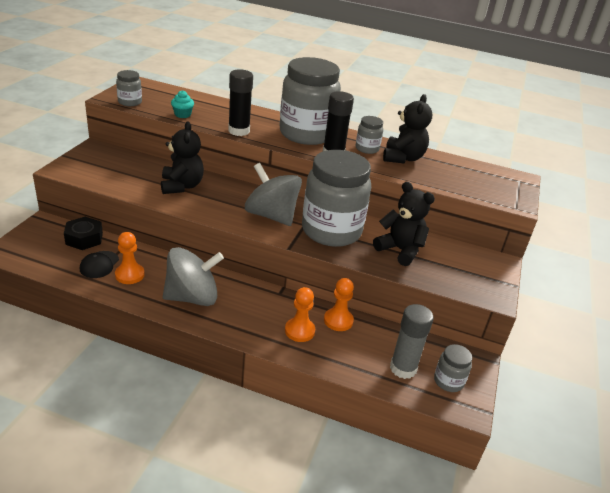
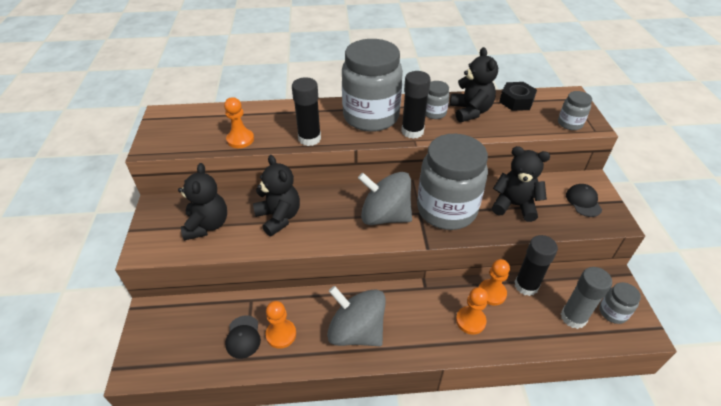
camera: 20 degrees left, 10 degrees up
black nut [64,217,103,250] -> black nut moved to [499,82,537,111]
grey jar [116,70,142,106] -> grey jar moved to [558,91,592,130]
grey spinning top [163,247,224,306] -> grey spinning top turned 105 degrees counterclockwise [327,286,386,346]
turquoise cupcake [171,90,194,118] -> orange pawn [224,97,254,148]
none -> black teddy bear [178,163,227,240]
none -> black glue stick [514,235,558,296]
none -> black cap [566,184,602,217]

